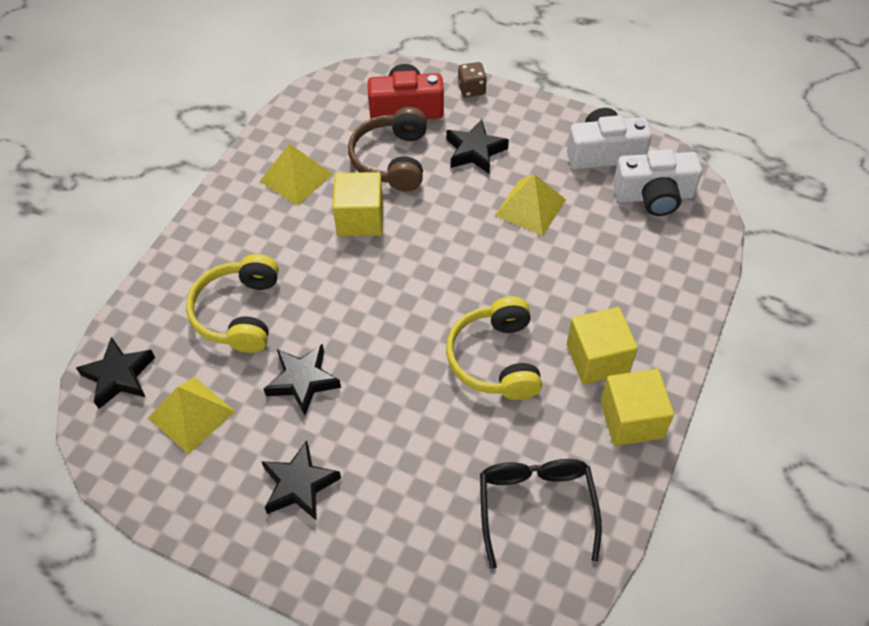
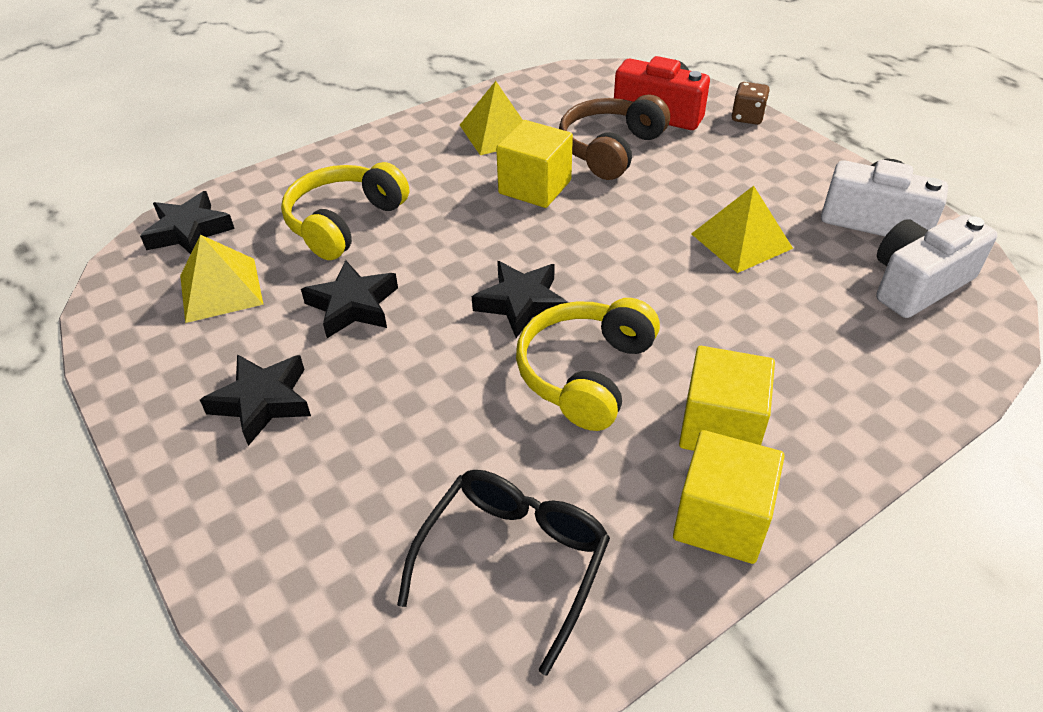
camera: 30 degrees right, 10 degrees down
black star [447,119,509,174] -> black star moved to [472,261,568,338]
white camera [613,149,702,216] -> white camera turned 120 degrees clockwise [876,214,998,318]

